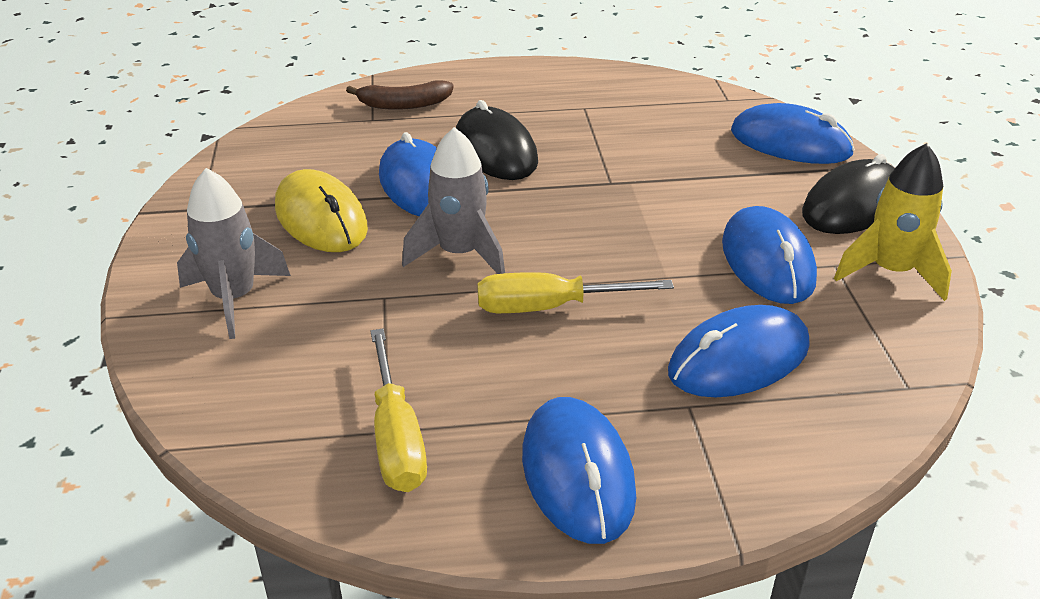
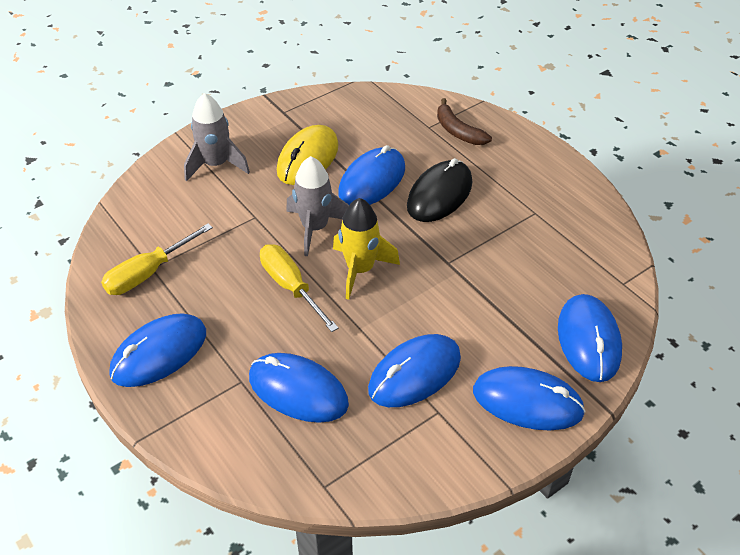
camera: 60 degrees right, 10 degrees up
black mouse [802,154,895,234] -> blue mouse [473,366,586,431]
yellow rocket [834,143,952,301] -> yellow rocket moved to [333,198,400,300]

